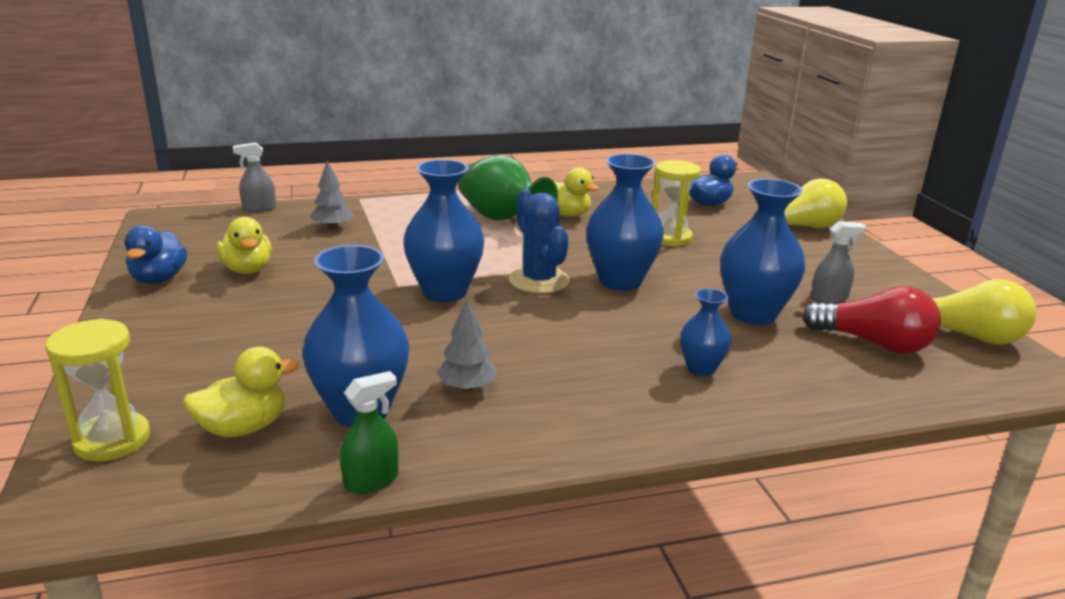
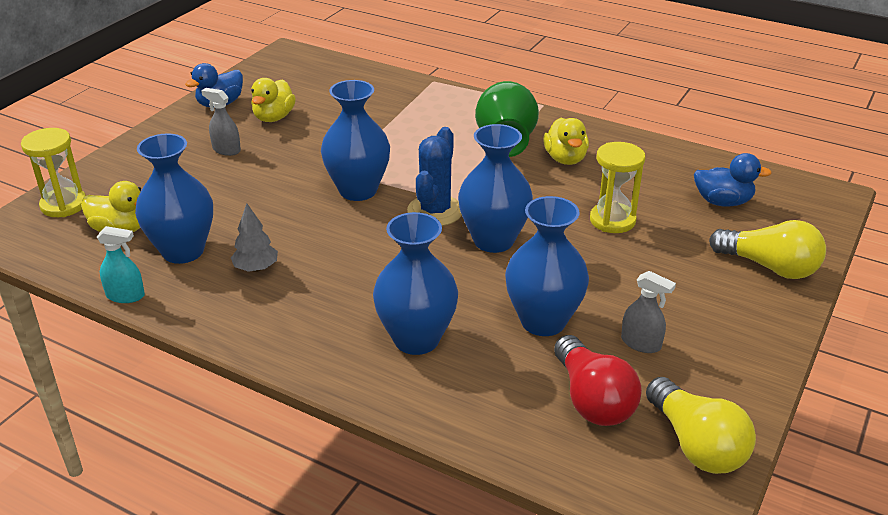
camera: 45 degrees right, 10 degrees up
grey spray bottle [233,142,276,212] -> grey spray bottle moved to [201,88,241,156]
grey tree [311,160,353,230] -> none
green spray bottle [340,371,399,494] -> turquoise spray bottle [97,226,145,303]
blue vase [680,288,731,376] -> blue vase [373,212,458,355], size x1.83

